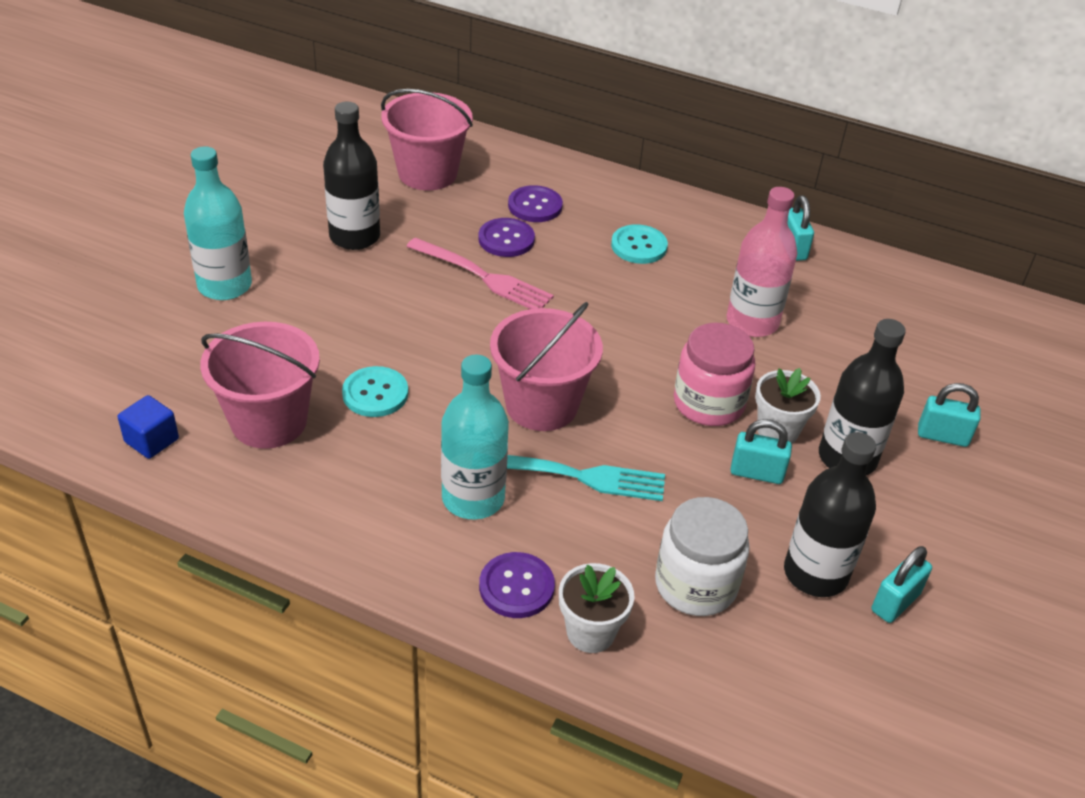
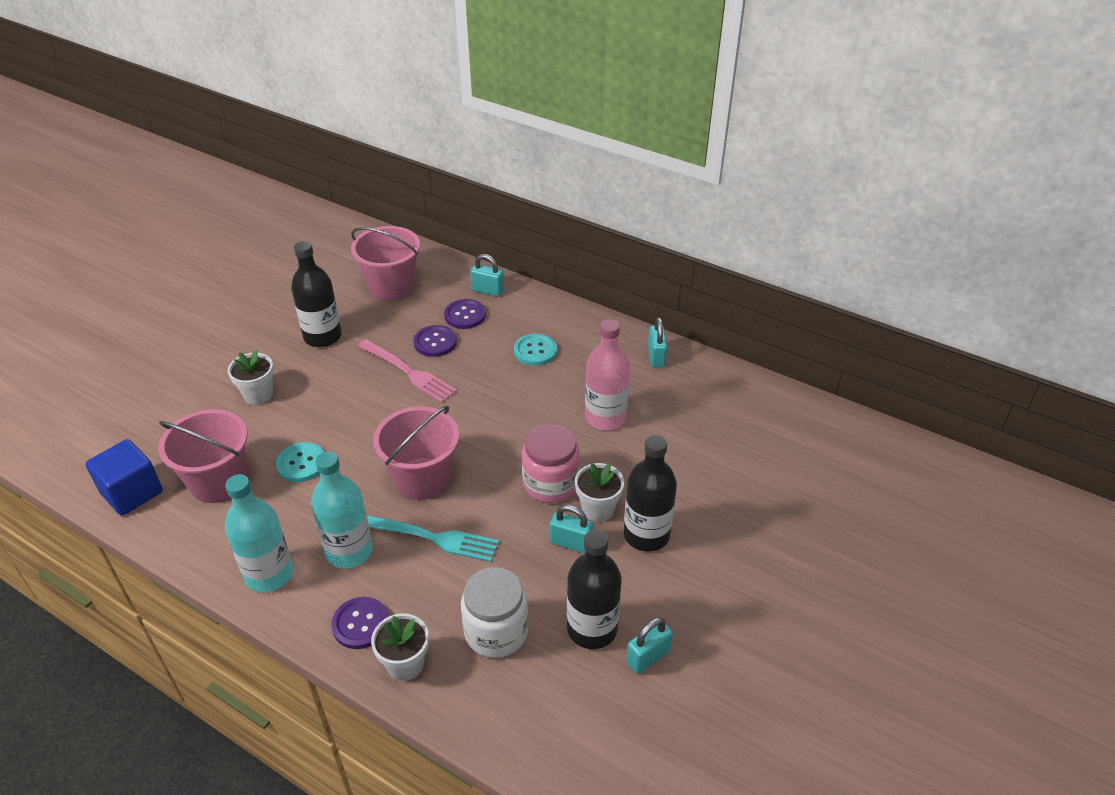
camera: 10 degrees right, 0 degrees up
blue cube [118,395,179,459] -> blue cube [85,439,163,516], size x1.63
turquoise bottle [184,147,252,300] -> turquoise bottle moved to [225,474,293,592]
turquoise padlock [918,383,980,447] -> turquoise padlock moved to [470,254,504,297]
none -> white flower pot [228,350,274,405]

